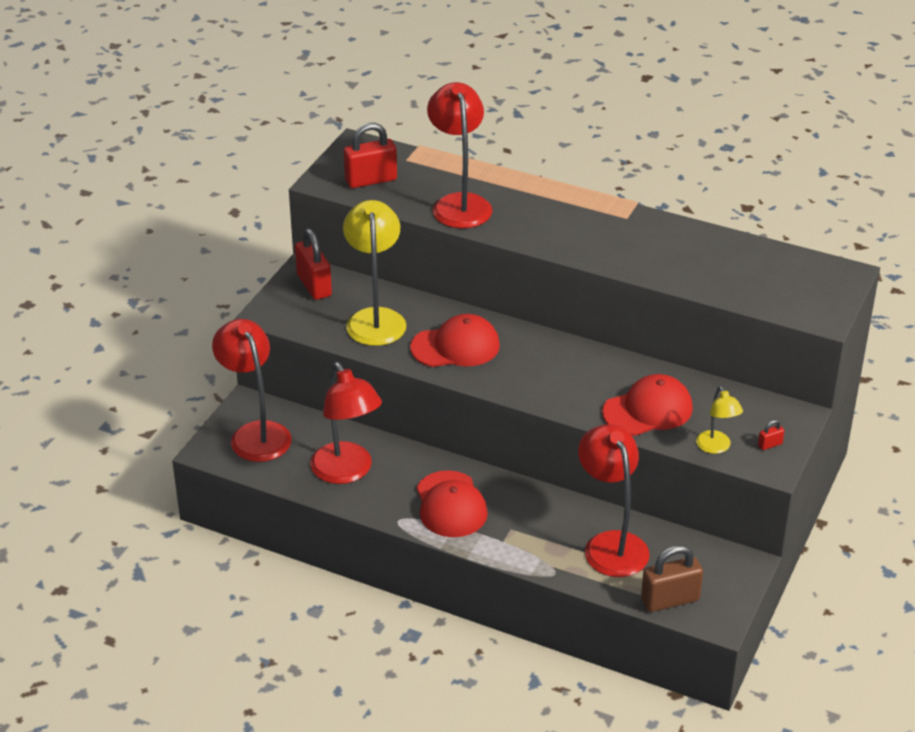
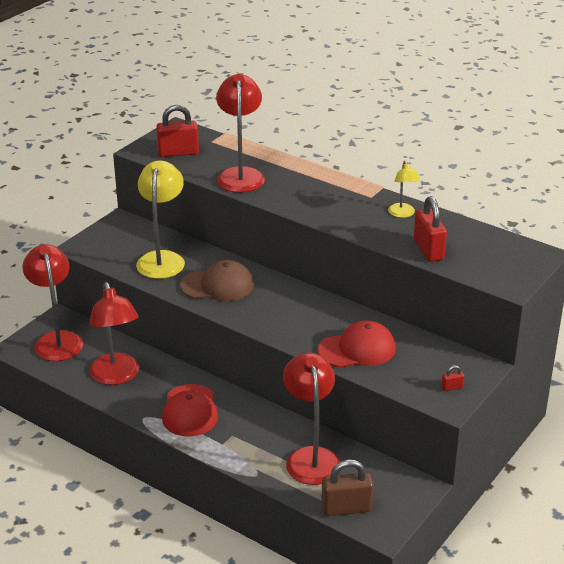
camera: 10 degrees right, 5 degrees down
red padlock [295,228,332,300] -> red padlock moved to [414,196,447,262]
red cap [410,314,500,367] -> brown cap [180,260,254,301]
yellow lamp [696,386,743,454] -> yellow lamp moved to [388,161,420,218]

